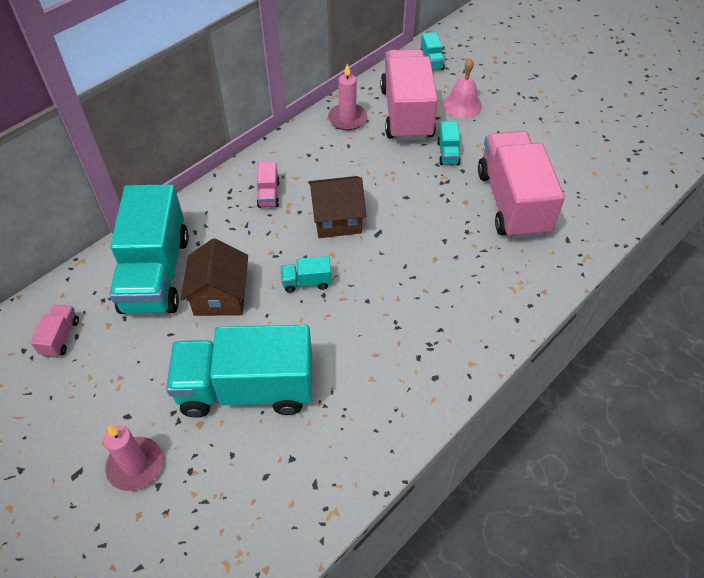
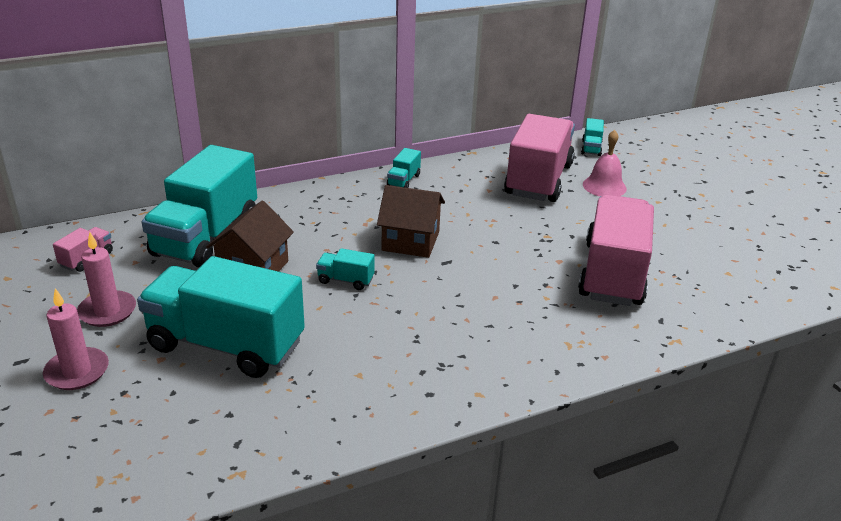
camera: 20 degrees right, 20 degrees down
pink truck [257,161,280,208] -> none
pink candle [328,64,367,130] -> pink candle moved to [77,232,136,327]
turquoise truck [437,122,461,165] -> turquoise truck moved to [387,148,421,188]

